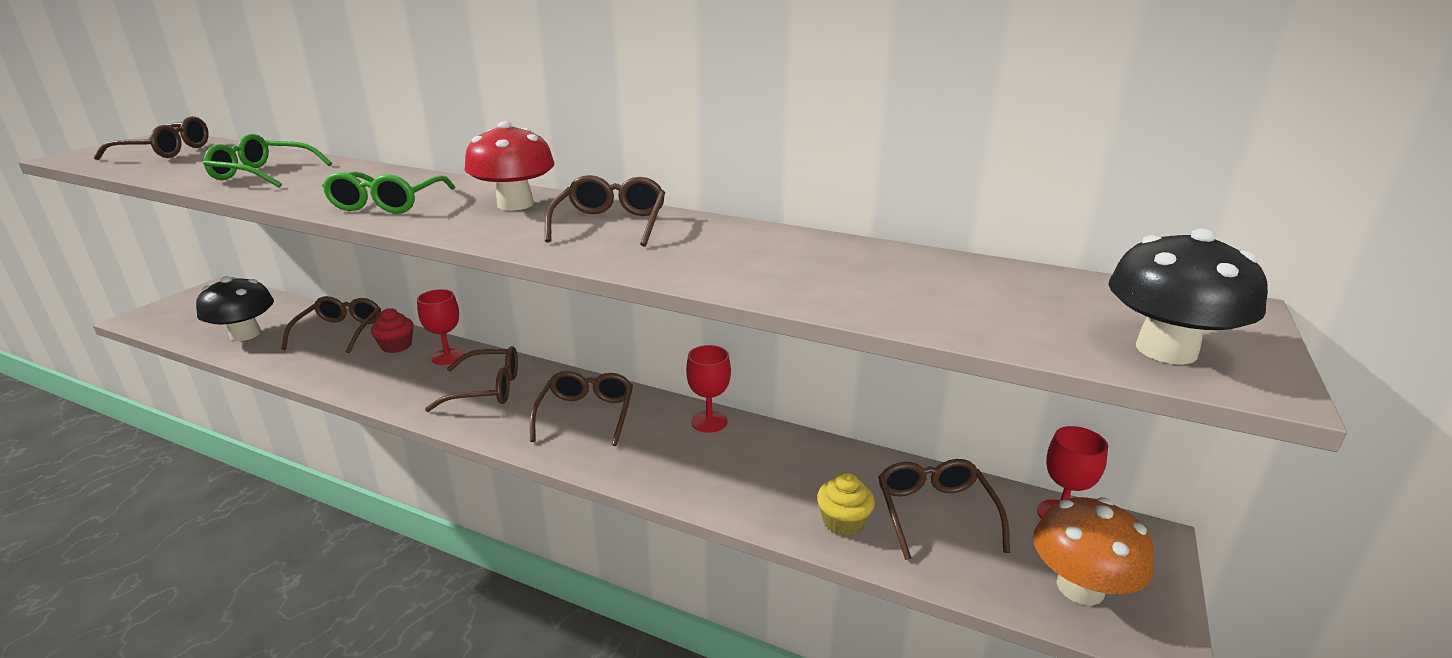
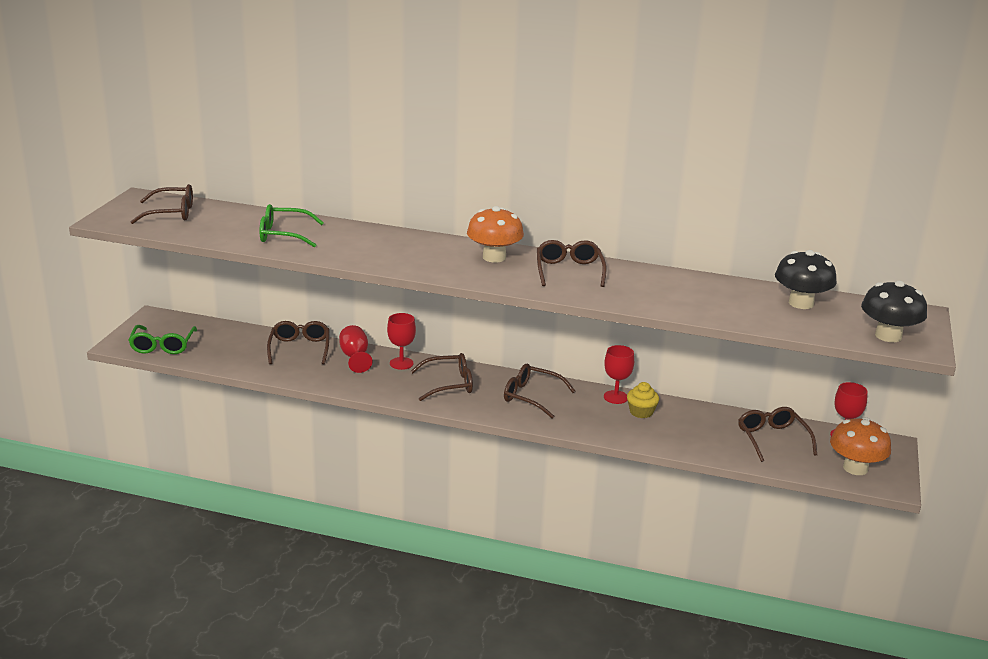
camera: 10 degrees left, 0 degrees up
black mushroom [196,276,274,341] -> black mushroom moved to [775,250,837,309]
green glasses [322,172,455,213] -> green glasses moved to [129,325,197,354]
red cupcake [371,308,414,353] -> red goblet [339,325,372,373]
red mushroom [465,121,555,211] -> orange mushroom [467,206,524,262]
brown glasses [530,371,633,446] -> brown glasses turned 60 degrees counterclockwise [504,364,575,419]
yellow cupcake [817,472,875,537] -> yellow cupcake moved to [627,382,659,418]

